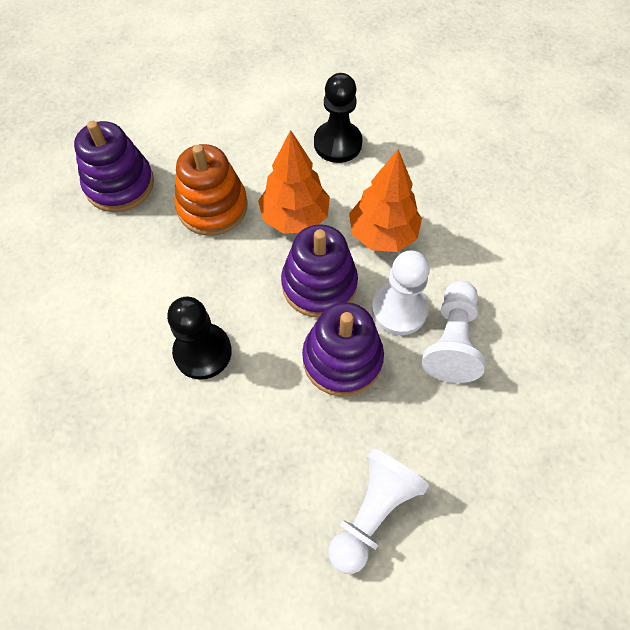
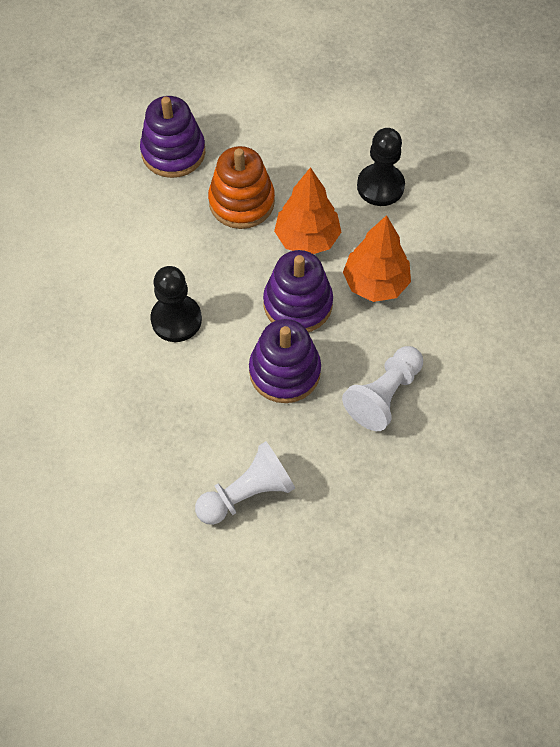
camera: 25 degrees right, 0 degrees up
white pawn [372,250,430,335] -> none

